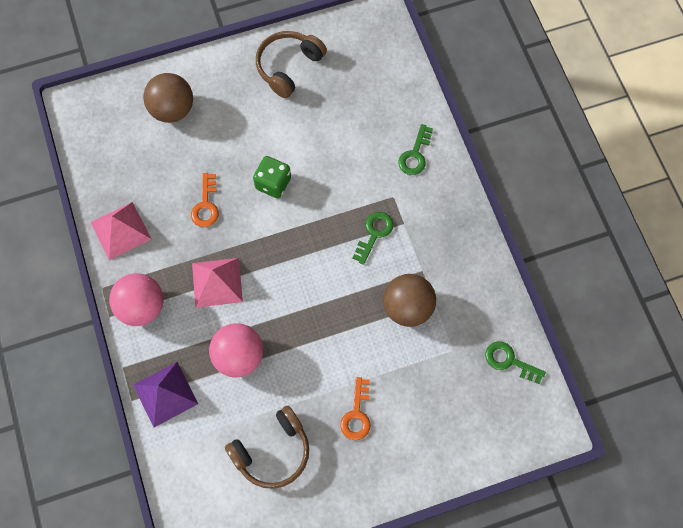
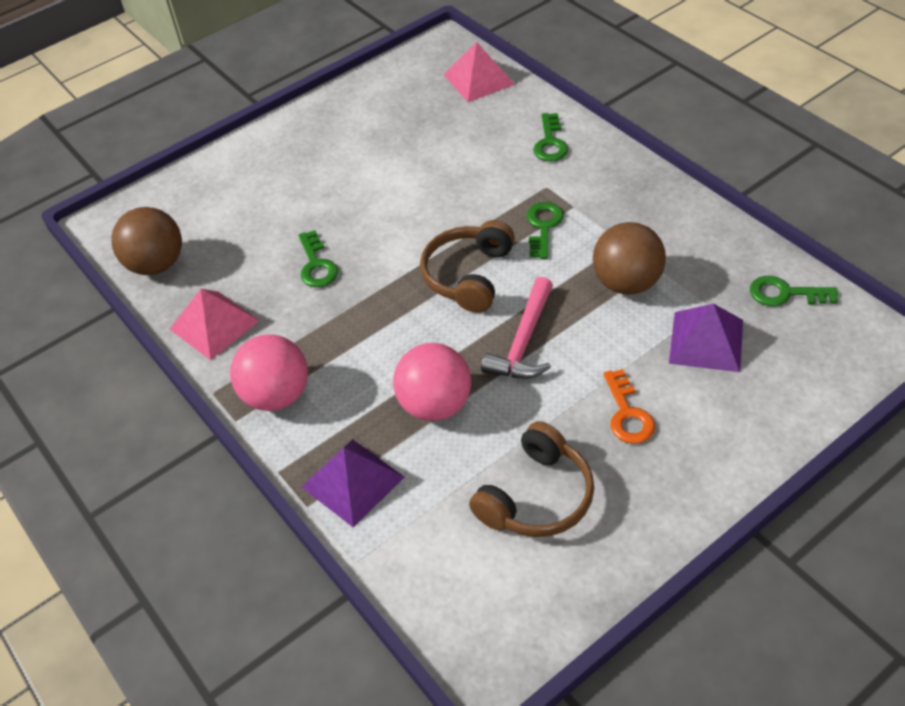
camera: 15 degrees left, 20 degrees down
brown ball [143,73,193,123] -> brown ball moved to [111,207,182,275]
orange key [191,173,219,227] -> green key [298,230,338,287]
pink pyramid [192,258,243,308] -> pink pyramid moved to [444,42,515,102]
green dice [253,156,291,198] -> none
brown headphones [256,31,327,98] -> brown headphones moved to [420,220,515,313]
none -> pink hammer [481,277,553,379]
none -> purple pyramid [669,304,743,372]

